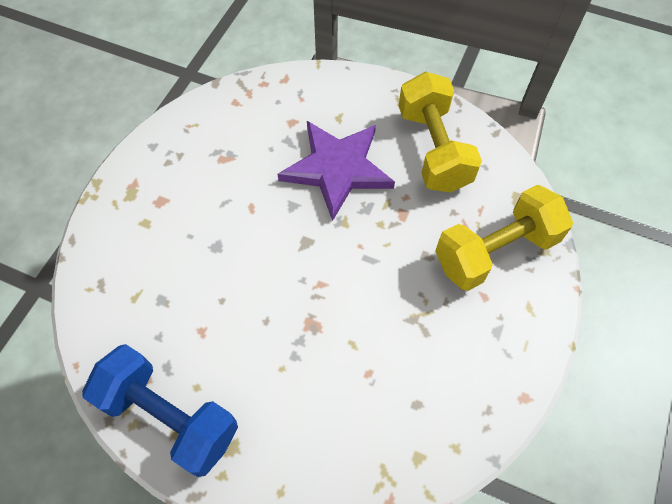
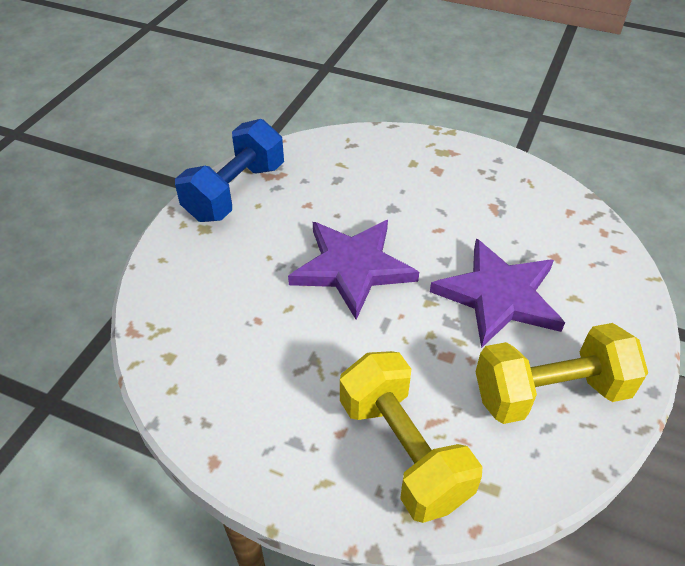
camera: 90 degrees right, 15 degrees down
none -> purple star [288,220,419,320]

